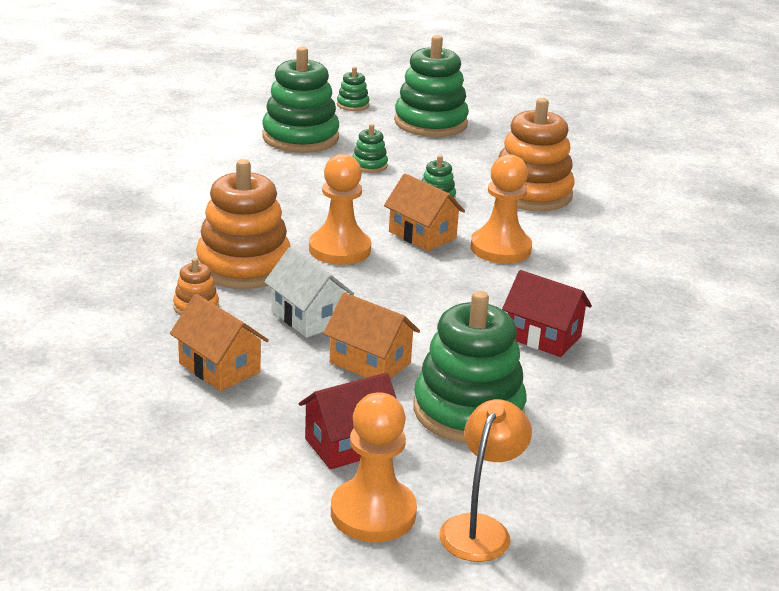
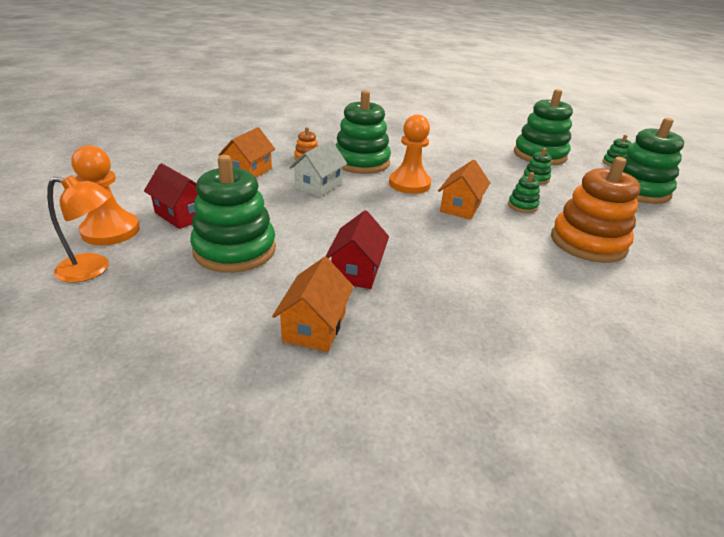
camera: 70 degrees right, 5 degrees up
orange stacking toy [196,159,291,289] -> green stacking toy [335,90,391,174]
orange house [323,292,420,379] -> orange house moved to [272,257,354,352]
orange pawn [470,154,532,263] -> none

